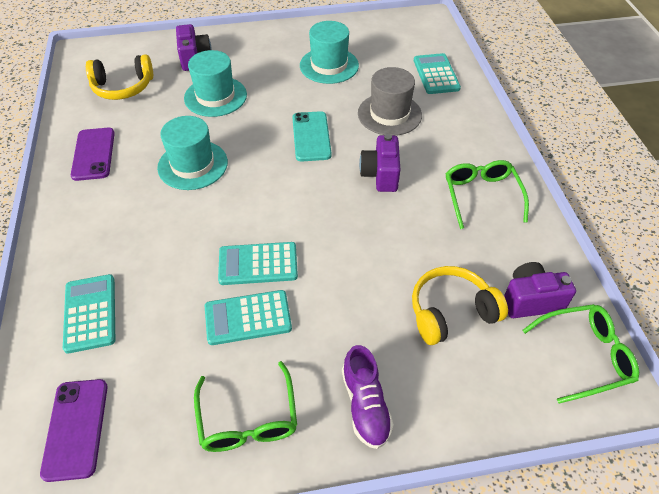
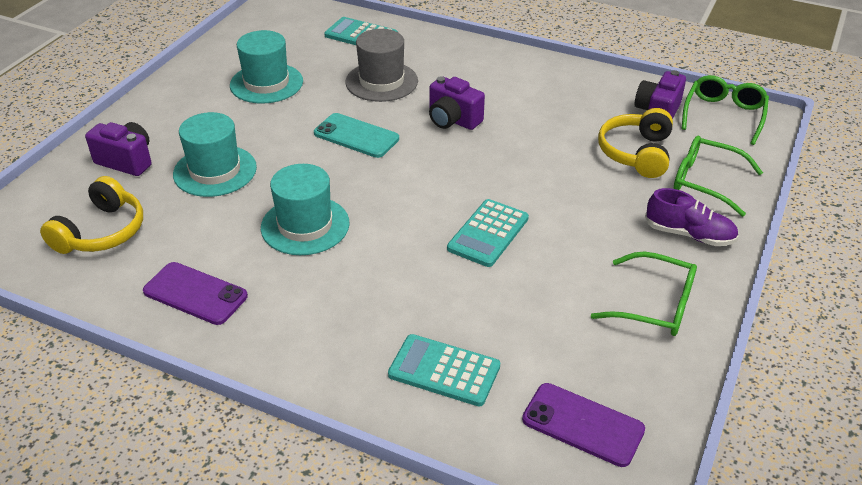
camera: 55 degrees left, 10 degrees down
turquoise calculator [205,290,292,345] -> none
green glasses [446,160,529,229] -> green glasses moved to [674,136,763,217]

